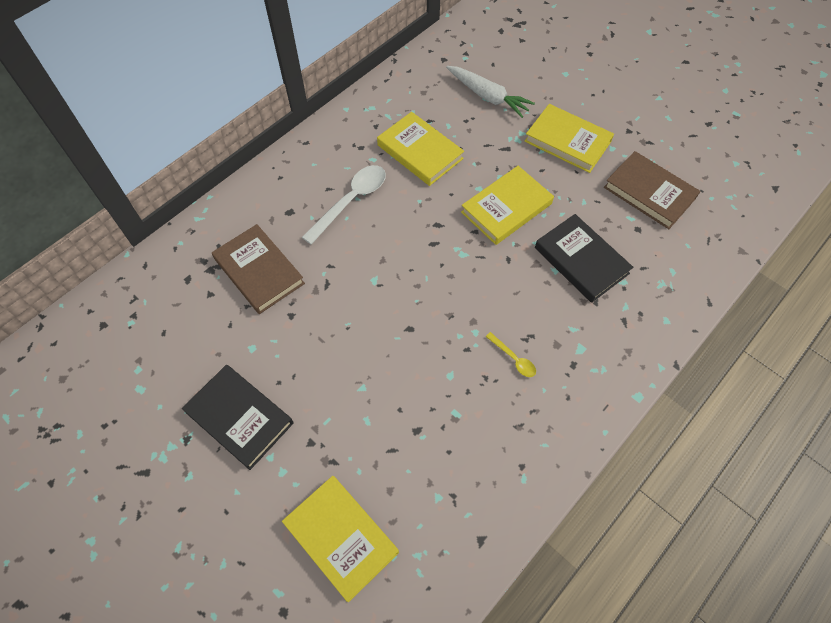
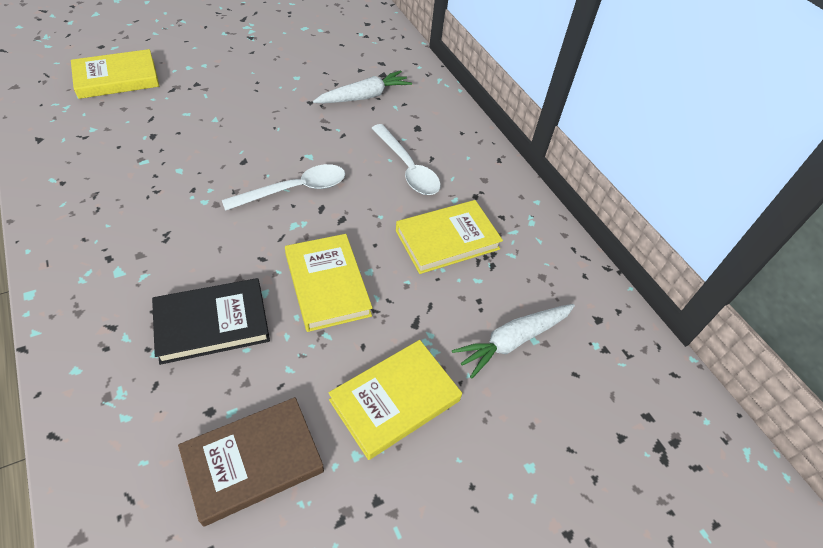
camera: 105 degrees right, 10 degrees down
black book [182,365,293,470] -> none
brown book [212,224,305,314] -> white carrot [313,71,412,103]
yellow spoon [486,332,536,377] -> none
none -> white spoon [222,164,345,211]

